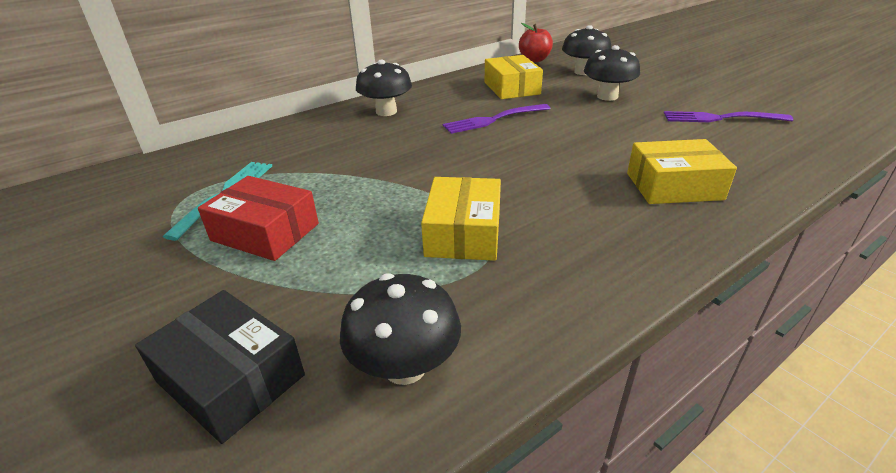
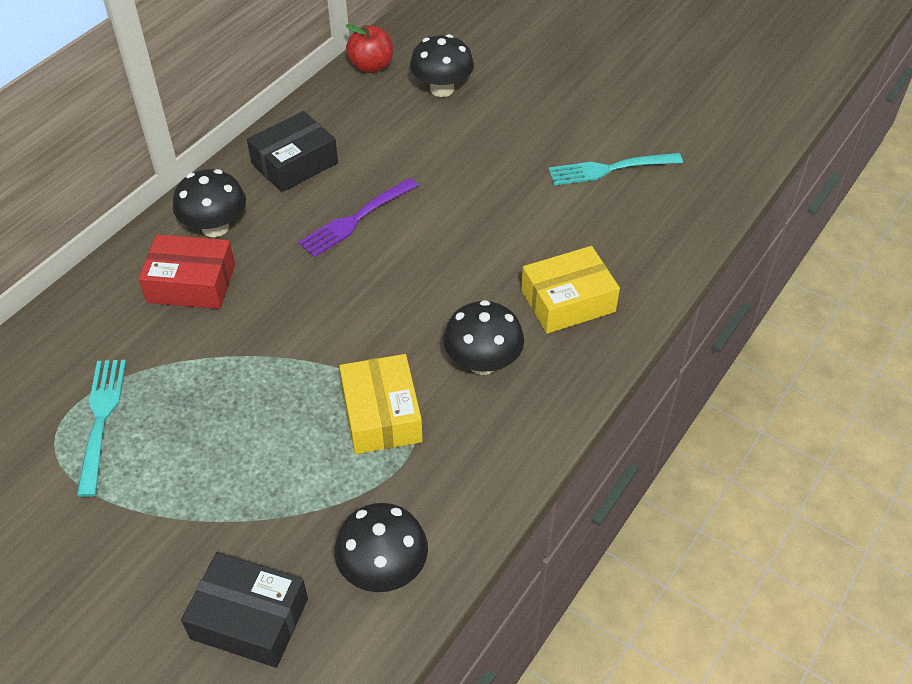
camera: 20 degrees left, 15 degrees up
red box [198,176,319,261] -> red box moved to [139,234,235,309]
yellow box [485,55,543,99] -> none
black mushroom [584,45,640,101] -> black mushroom moved to [443,300,524,375]
purple fork [664,111,793,122] -> turquoise fork [548,153,683,186]
none -> black box [247,111,338,192]

